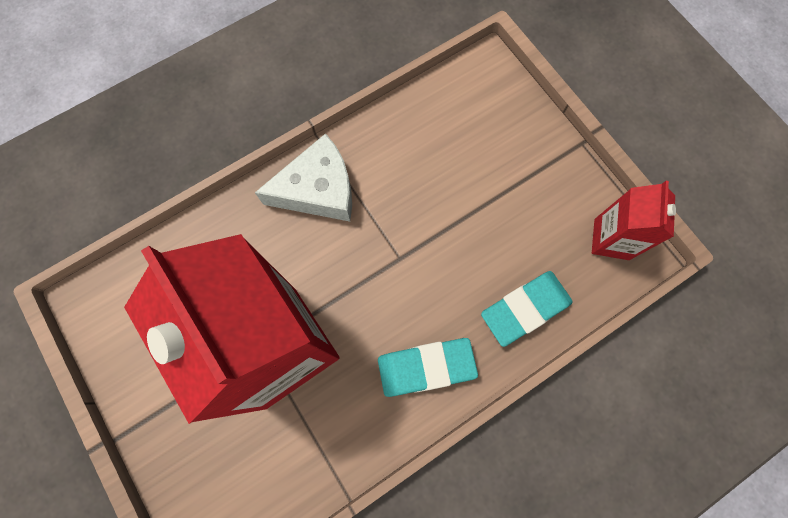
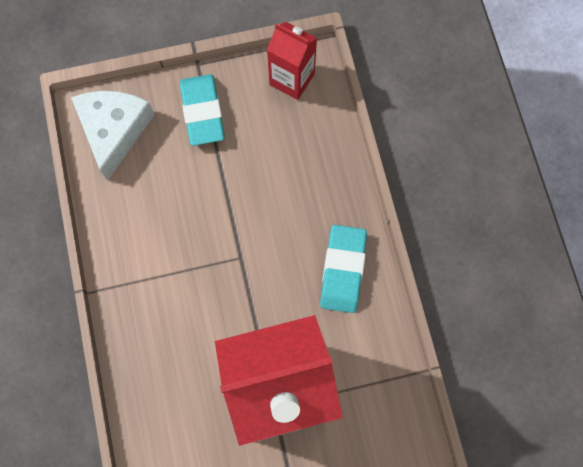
camera: 70 degrees left, 0 degrees up
white cheese [255,133,352,222] -> white cheese moved to [71,91,155,181]
turquoise eraser [481,271,573,347] -> turquoise eraser moved to [180,74,225,146]

